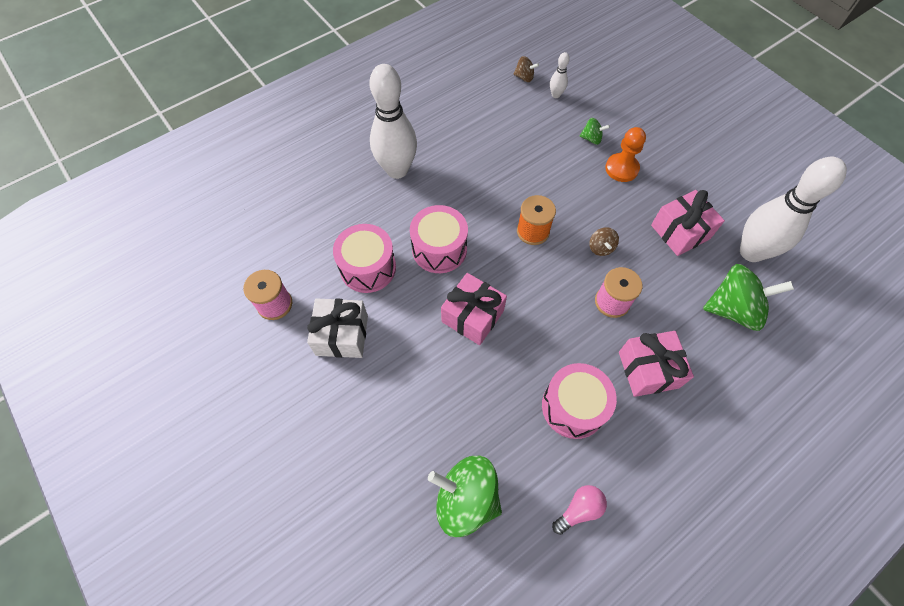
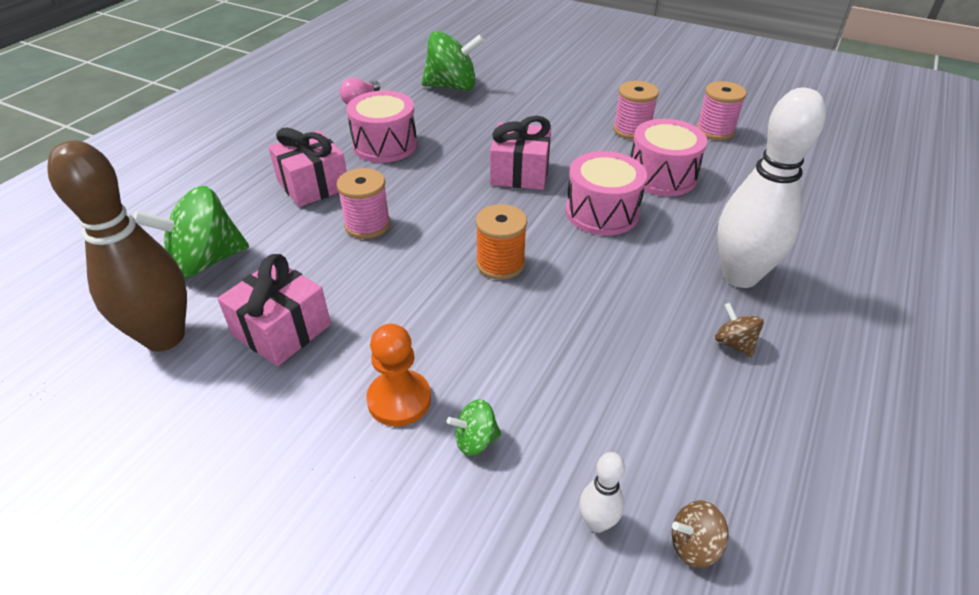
camera: 155 degrees right, 20 degrees down
white gift [307,298,368,358] -> pink spool [613,81,659,140]
brown spinning top [589,227,619,256] -> brown spinning top moved to [715,303,764,357]
white bowling pin [740,157,847,262] -> brown bowling pin [47,141,187,351]

